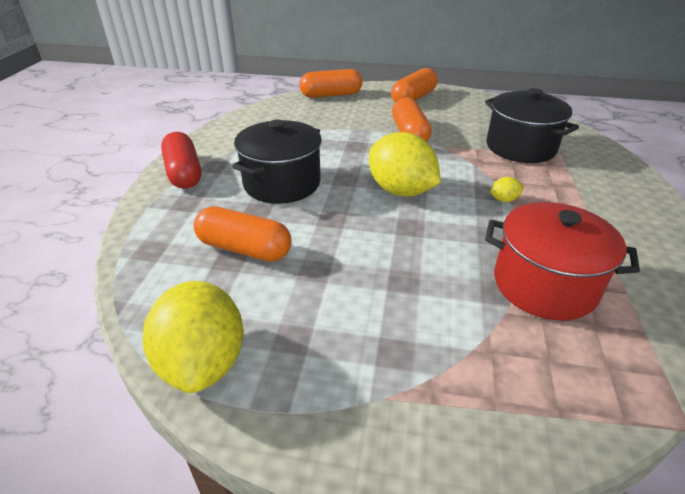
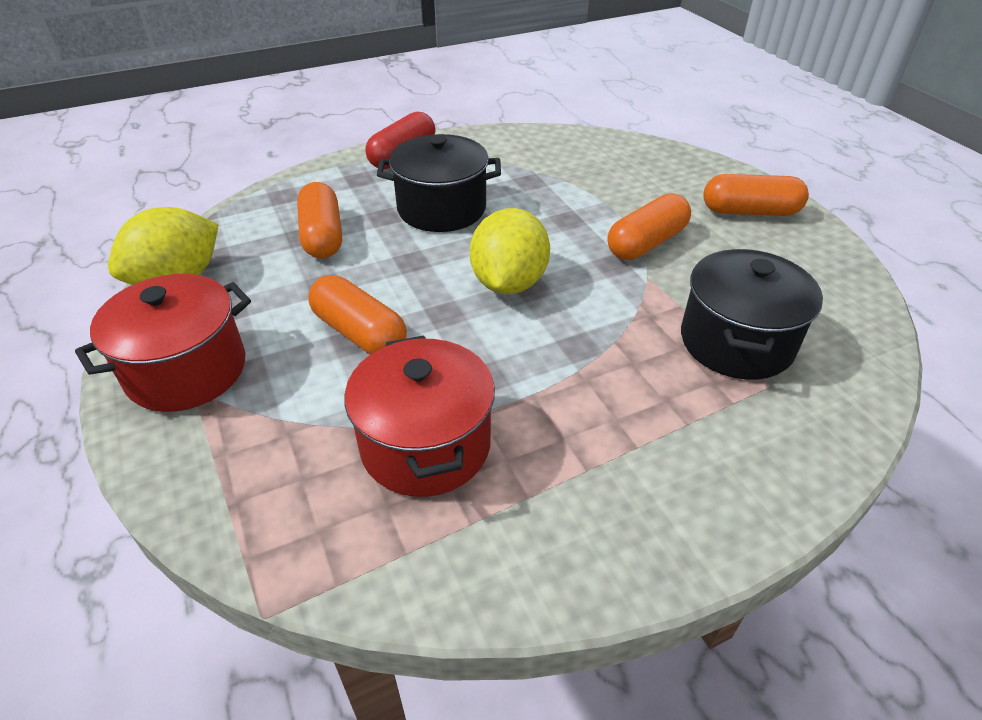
camera: 55 degrees right, 5 degrees up
orange capsule [299,69,363,98] -> orange capsule moved to [308,275,407,354]
yellow lemon [490,177,524,202] -> none
none -> red pot [75,274,251,412]

